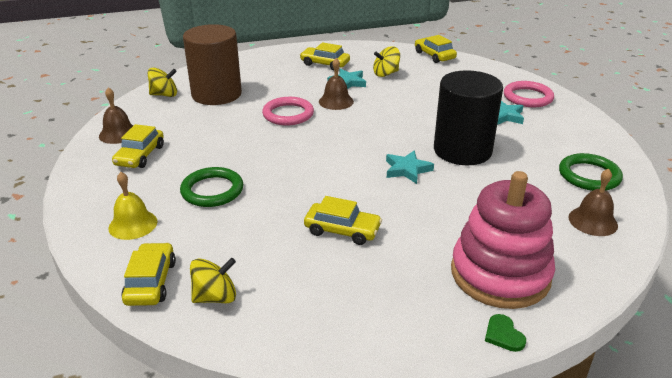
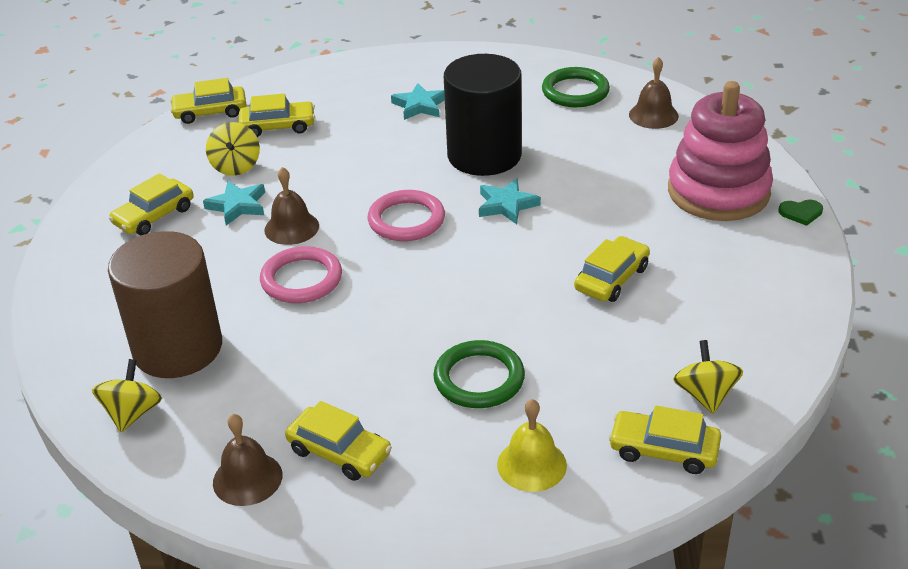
camera: 70 degrees left, 5 degrees up
pink ring [504,81,554,107] -> pink ring moved to [368,190,445,241]
none -> yellow car [239,94,315,137]

